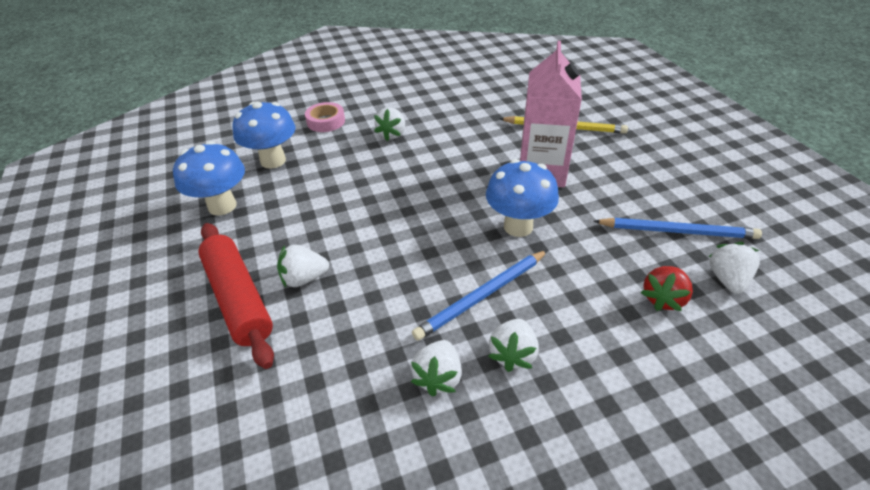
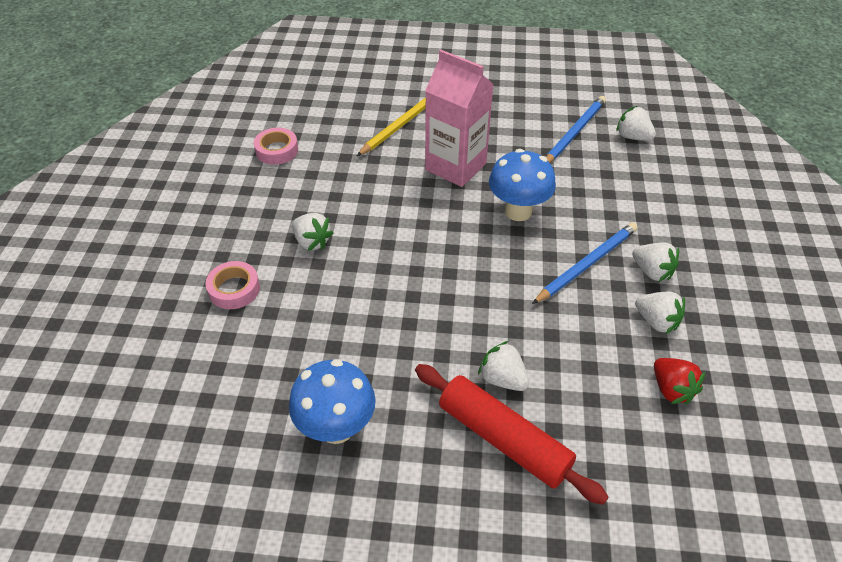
camera: 65 degrees left, 5 degrees up
red rolling pin [198,223,274,369] -> red rolling pin turned 45 degrees clockwise [415,364,608,505]
blue mushroom [232,102,296,169] -> none
white strawberry [277,245,329,287] -> white strawberry turned 120 degrees clockwise [478,341,529,391]
blue pencil [412,250,548,341] -> blue pencil turned 120 degrees counterclockwise [532,223,638,304]
red strawberry [641,266,693,311] -> red strawberry moved to [654,358,705,404]
none -> pink tape [254,128,298,165]

